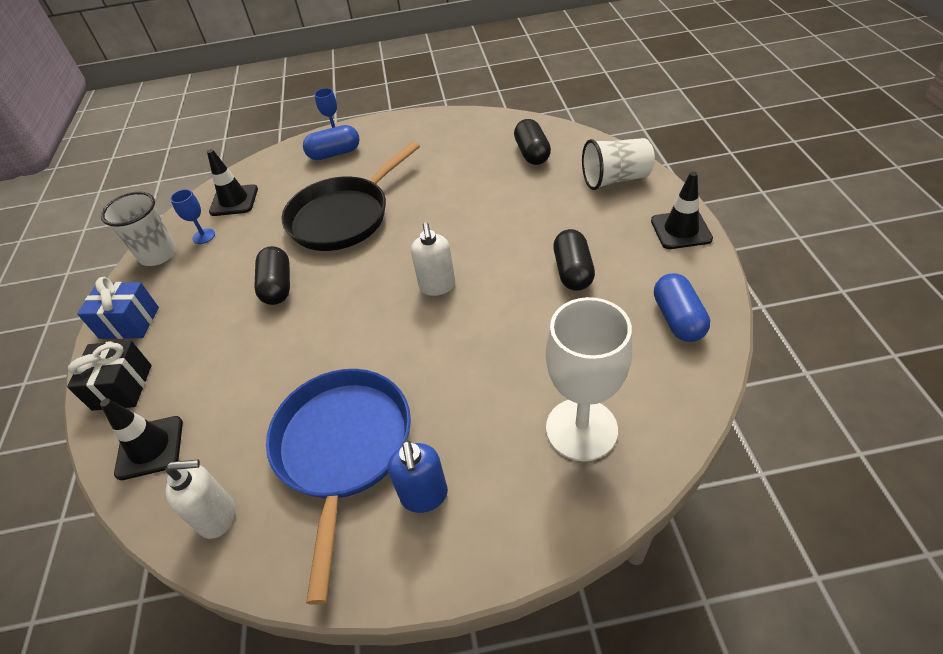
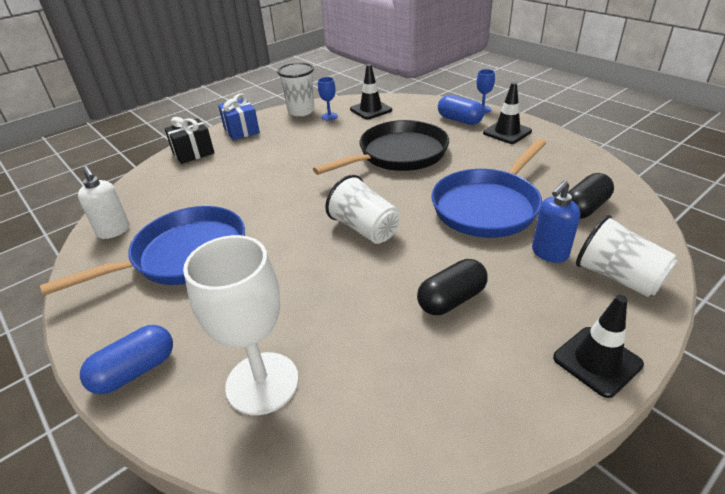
camera: 55 degrees right, 10 degrees down
black traffic cone [100,399,183,480] -> black traffic cone moved to [483,82,532,144]
black capsule [254,246,290,305] -> none
black pan [281,141,420,251] -> black pan turned 135 degrees clockwise [313,120,449,175]
blue soap dispenser [388,440,448,513] -> blue soap dispenser moved to [532,181,580,263]
white soap dispenser [411,222,455,296] -> white cup [325,175,400,244]
blue capsule [654,273,710,342] -> blue capsule moved to [80,325,173,395]
none -> blue pan [431,139,546,238]

